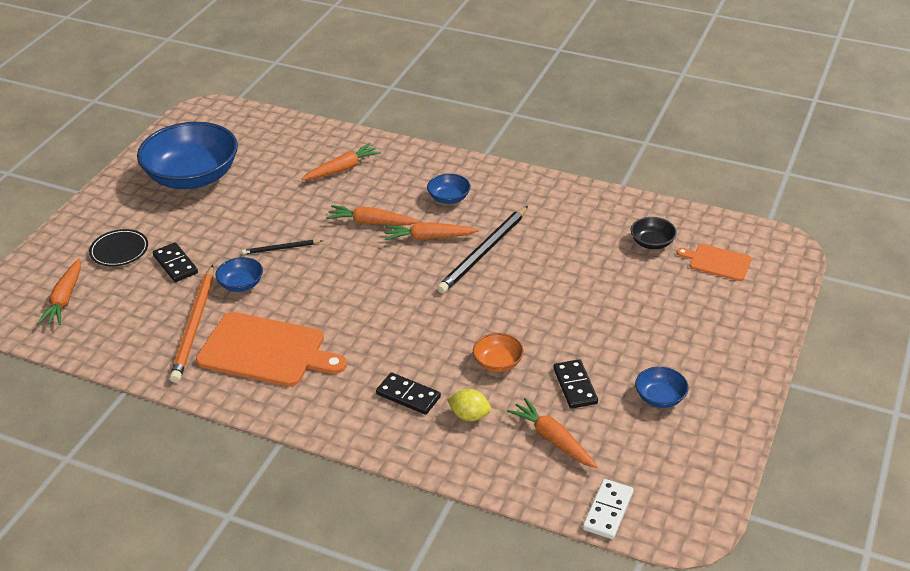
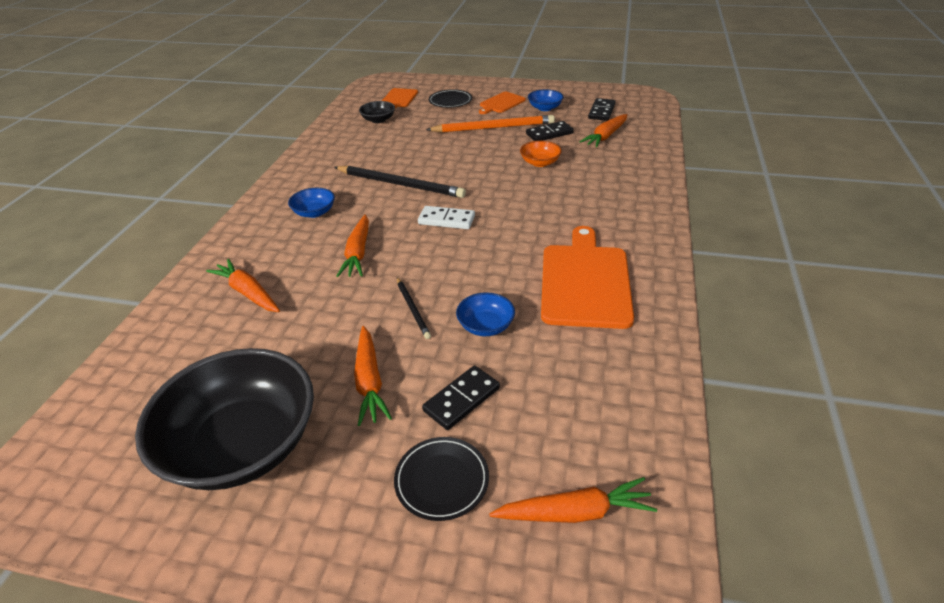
camera: 100 degrees left, 0 degrees up
blue bowl [137,122,238,189] -> black bowl [135,348,314,490]
orange pencil [170,265,214,383] -> orange pencil moved to [426,115,555,133]
black domino [376,373,441,415] -> black domino moved to [588,98,616,121]
orange carrot [385,222,479,240] -> orange carrot moved to [354,326,392,426]
yellow lemon [447,389,491,421] -> none
white domino [583,479,634,539] -> white domino moved to [418,206,475,229]
none -> black plate [429,89,472,108]
none -> orange cutting board [479,92,526,114]

